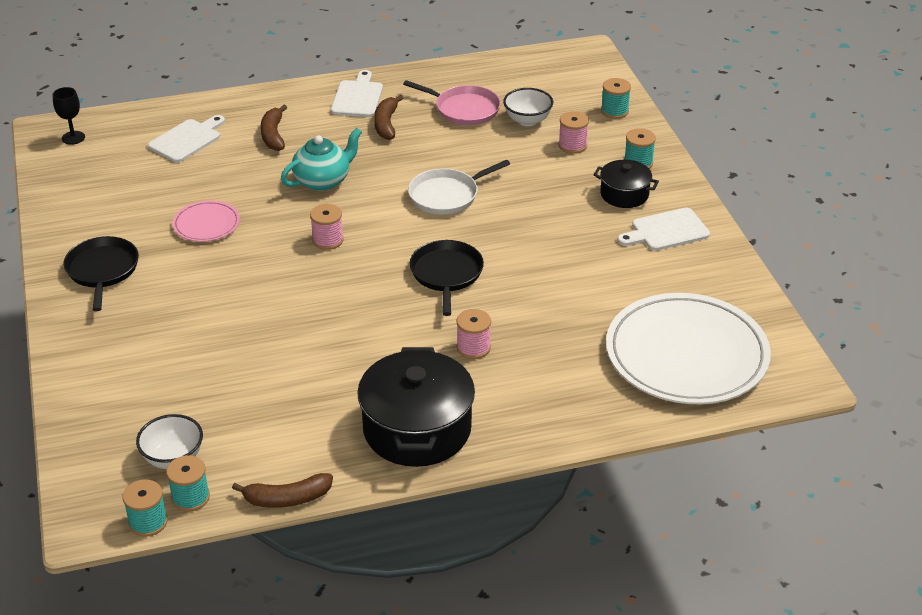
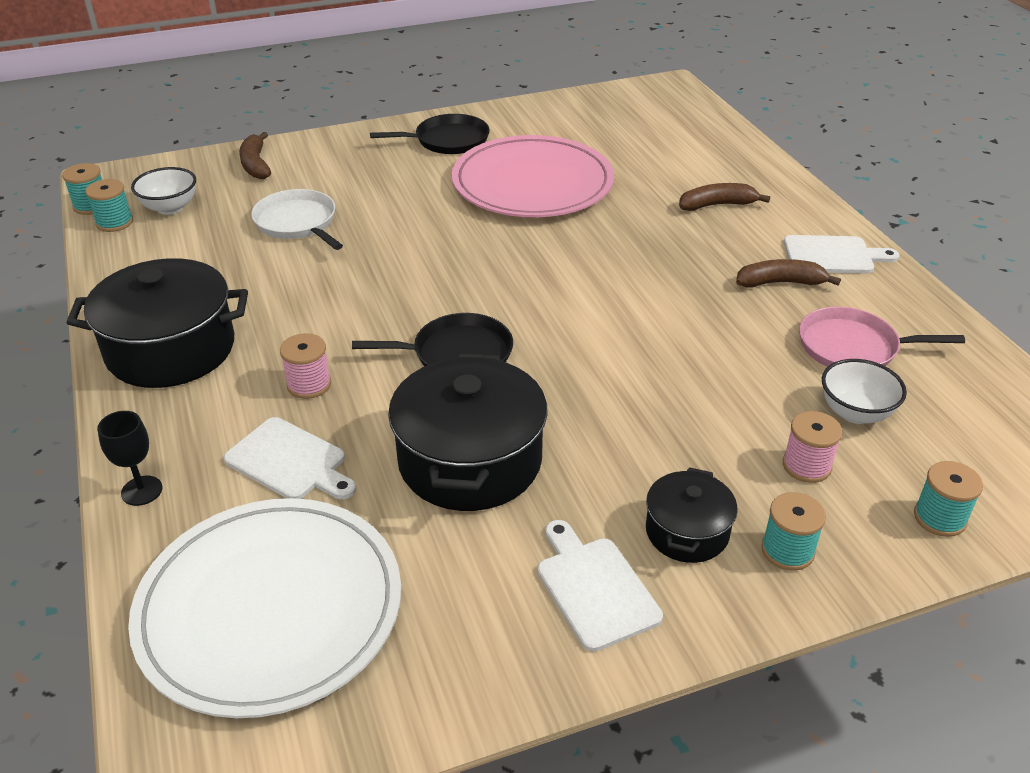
camera: 85 degrees right, 0 degrees up
black goblet [53,87,85,145] -> black goblet moved to [97,411,162,506]
white cutting board [148,115,225,163] -> white cutting board moved to [224,417,356,499]
pink plate [172,200,240,242] -> pink plate [452,135,614,217], size x2.19
brown banana [232,473,333,508] -> brown banana moved to [239,132,271,179]
turquoise teapot [281,128,362,191] -> none
pink spool [310,204,344,250] -> none
pink pan [403,80,501,125] -> pink pan turned 75 degrees clockwise [799,307,965,367]
white pan [408,160,510,215] -> white pan moved to [251,189,343,250]
none -> black pot [388,353,548,511]

